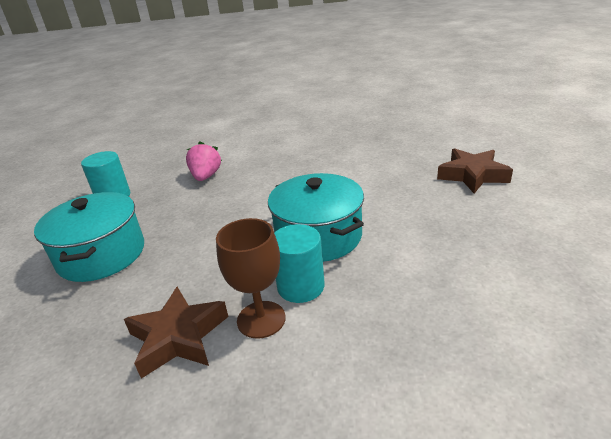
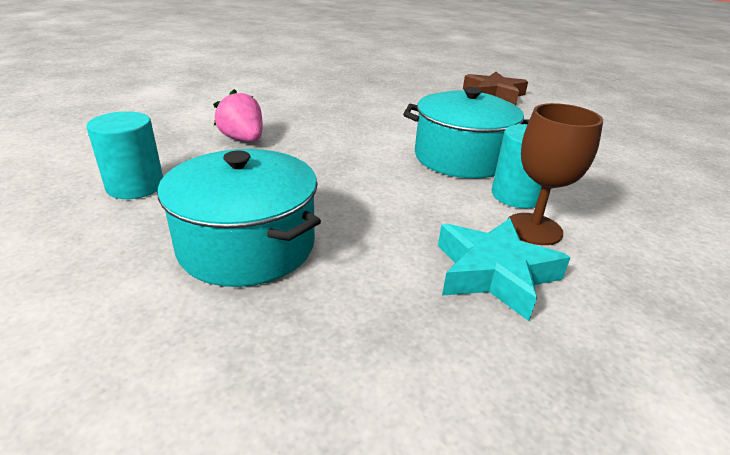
camera: 45 degrees left, 0 degrees up
brown star [124,287,228,379] -> turquoise star [438,218,571,321]

